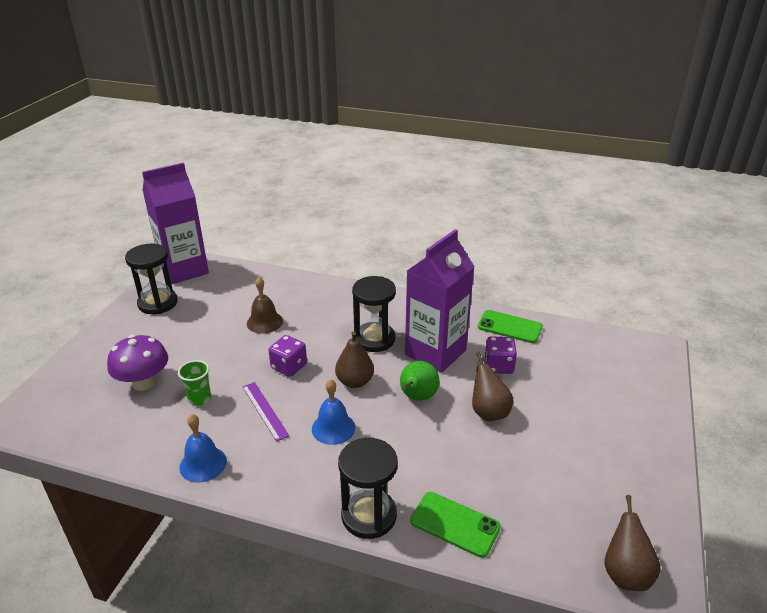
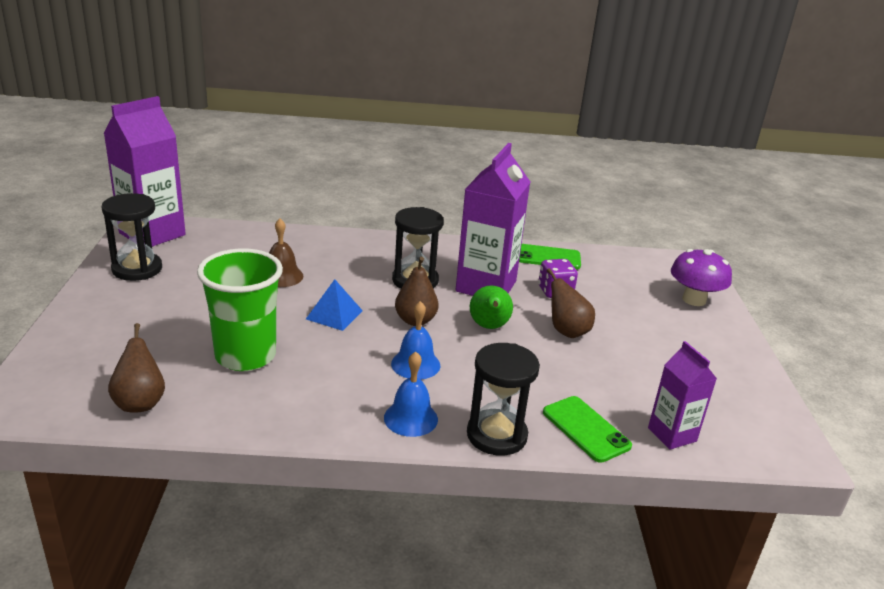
camera: 20 degrees left, 5 degrees down
purple mushroom [107,335,168,391] -> purple mushroom moved to [671,249,732,306]
green cup [178,360,211,406] -> green cup [197,248,283,371], size x2.18
blue bell [179,414,227,483] -> blue bell moved to [384,351,438,437]
purple ruler [243,382,290,442] -> none
purple dice [268,335,307,377] -> blue pyramid [306,279,363,331]
green phone [410,492,501,558] -> green phone turned 45 degrees clockwise [543,396,632,463]
brown pear [604,495,661,591] -> brown pear moved to [108,323,165,413]
none -> purple carton [648,341,717,450]

